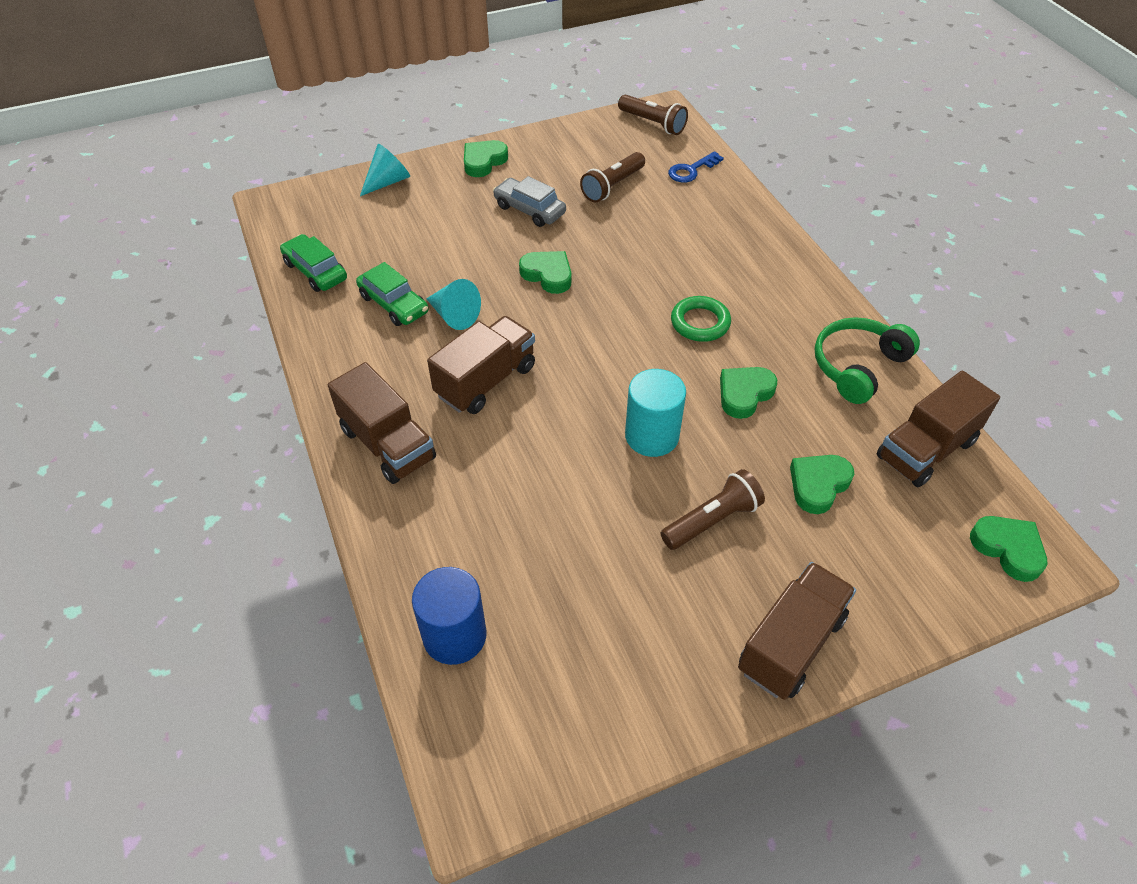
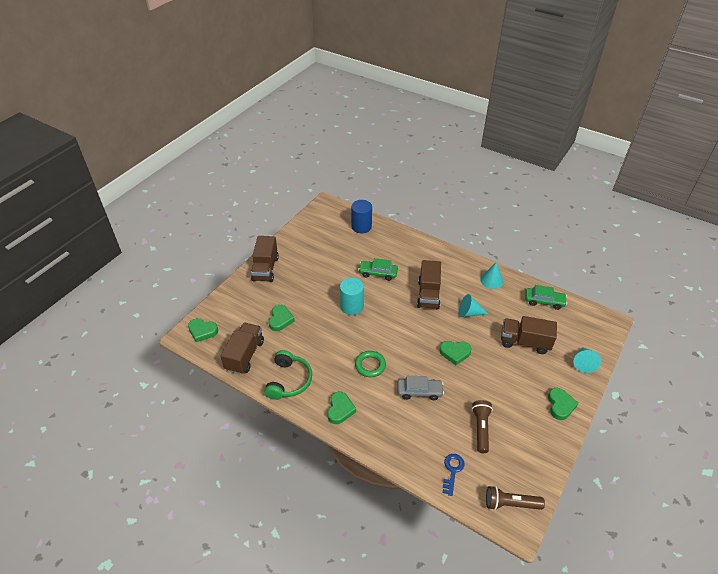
camera: 145 degrees right, 5 degrees down
brown truck [328,362,436,484] -> brown truck moved to [501,316,557,354]
green car [356,262,428,326] -> green car moved to [358,258,398,281]
grey car [493,176,566,227] -> grey car moved to [397,376,444,400]
brown flashlight [661,469,765,550] -> none
green heart [720,367,777,419] -> green heart moved to [327,392,356,424]
none -> turquoise cone [480,262,503,289]

